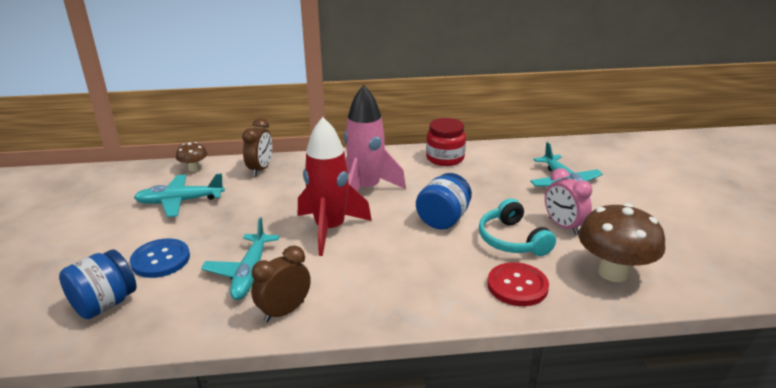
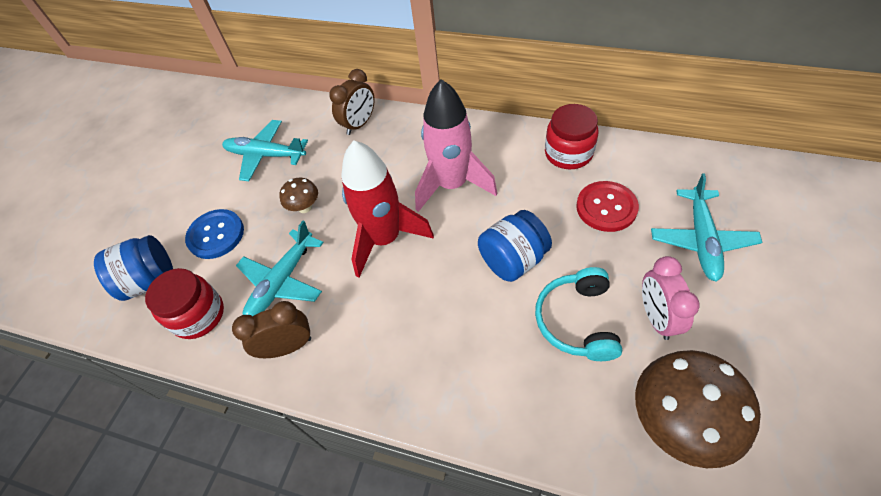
camera: 30 degrees right, 25 degrees up
brown mushroom [176,142,208,172] -> brown mushroom moved to [280,178,318,213]
red button [487,262,549,306] -> red button moved to [576,181,639,232]
none -> red jar [145,268,224,339]

